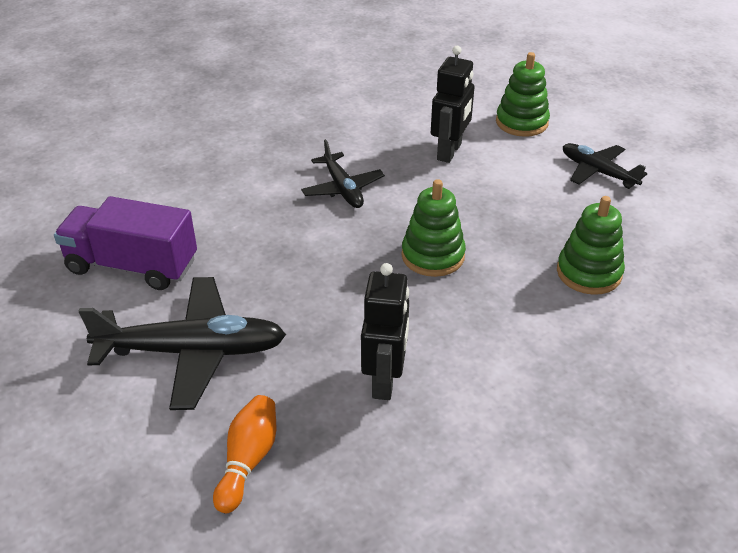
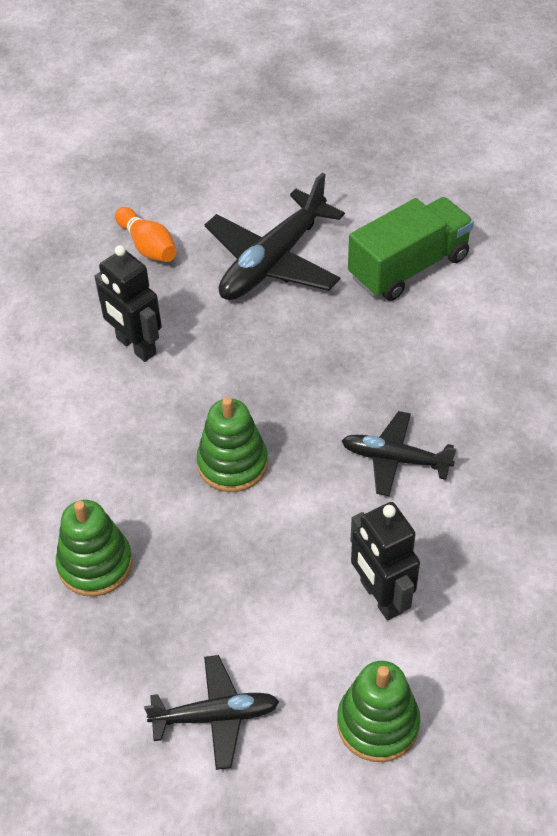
camera: 130 degrees right, 10 degrees up
purple truck [54,196,197,290] -> green truck [348,197,474,301]

